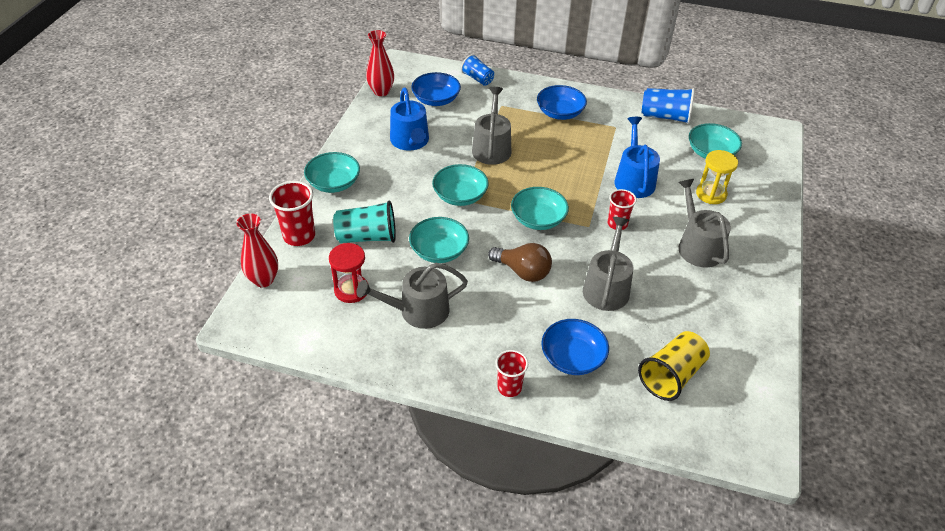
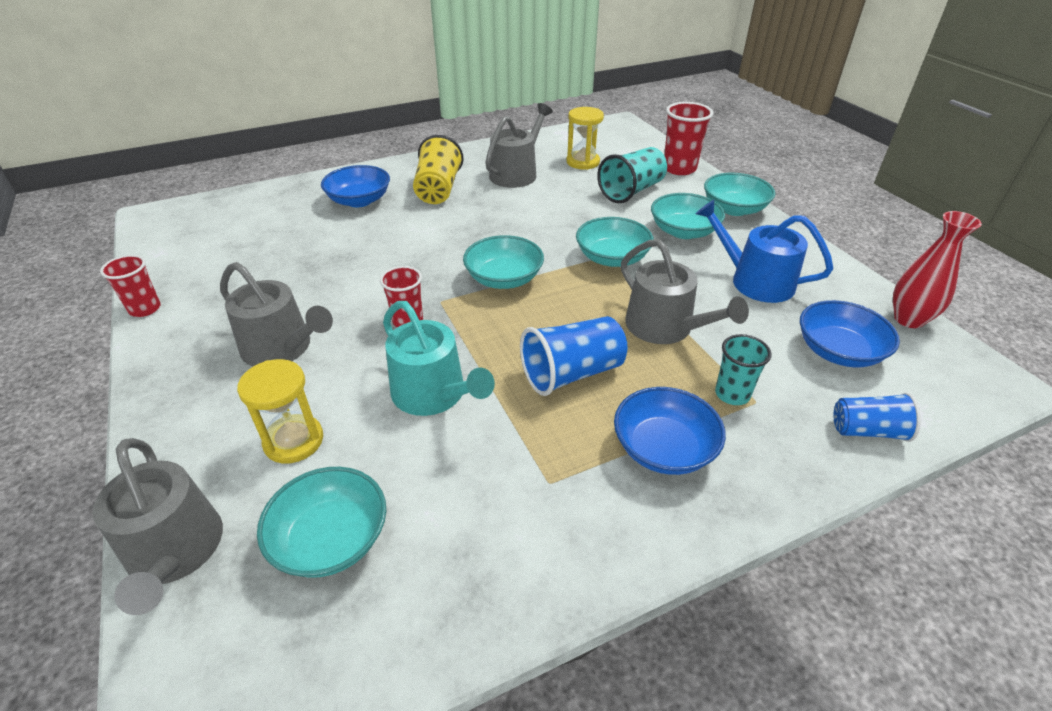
camera: 140 degrees right, 5 degrees down
red vase [236,213,278,287] -> none
red hourglass [329,243,368,303] -> yellow hourglass [566,107,604,170]
turquoise bowl [409,217,469,263] -> turquoise bowl moved to [651,193,725,239]
brown light bulb [488,243,552,282] -> none
red cup [495,350,528,397] -> red cup moved to [100,255,161,317]
grey watering can [583,217,633,311] -> grey watering can moved to [92,438,223,615]
blue watering can [615,117,660,198] -> turquoise watering can [383,301,495,416]
yellow cup [638,331,710,401] -> yellow cup moved to [413,135,464,204]
blue cup [642,88,695,124] -> blue cup moved to [520,316,628,396]
none -> turquoise cup [715,334,772,405]

